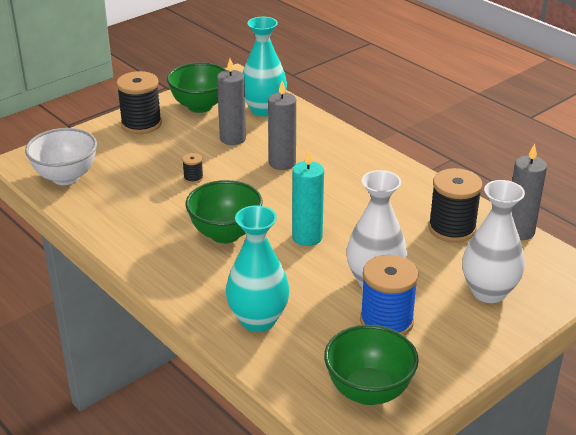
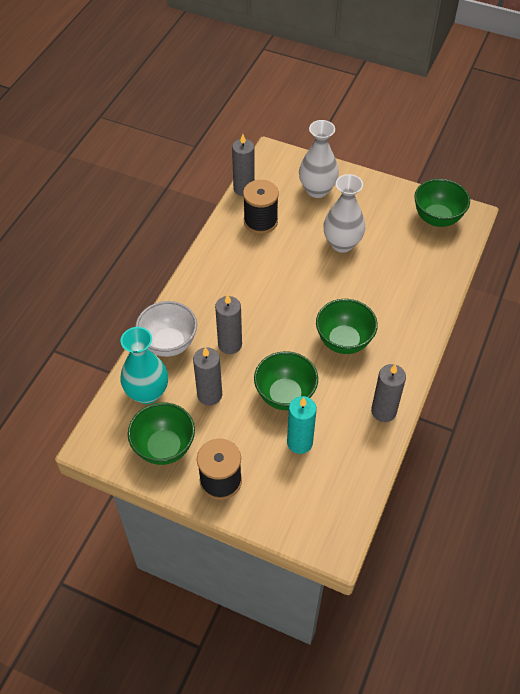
camera: 115 degrees left, 20 degrees up
white bowl [25,128,97,185] -> white bowl moved to [135,301,197,357]
black spool [182,153,203,184] -> green bowl [254,351,318,410]
turquoise vase [226,205,290,332] -> none
turquoise candle [292,149,324,246] -> turquoise candle moved to [287,396,317,454]
blue spool [360,255,419,335] -> none
none -> grey candle [371,364,406,422]

